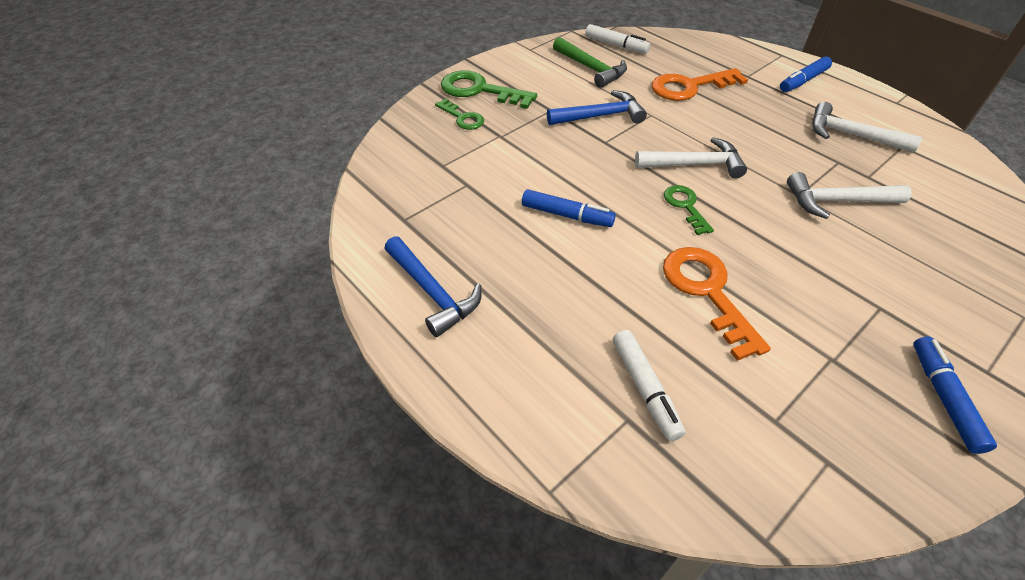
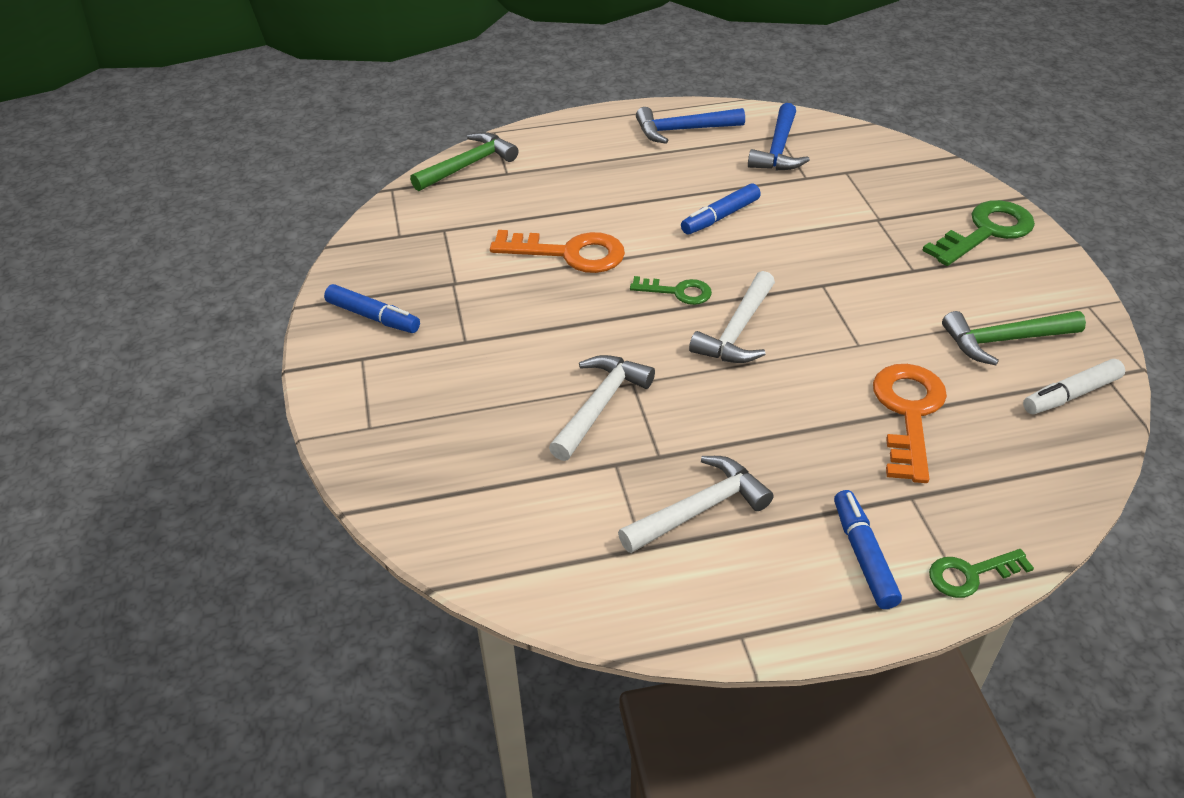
camera: 120 degrees right, 5 degrees down
green key [435,99,484,130] -> green key moved to [929,549,1034,598]
blue hammer [547,90,647,125] -> blue hammer moved to [748,103,810,170]
white marker [613,330,686,441] -> none
none -> green hammer [410,132,518,191]

